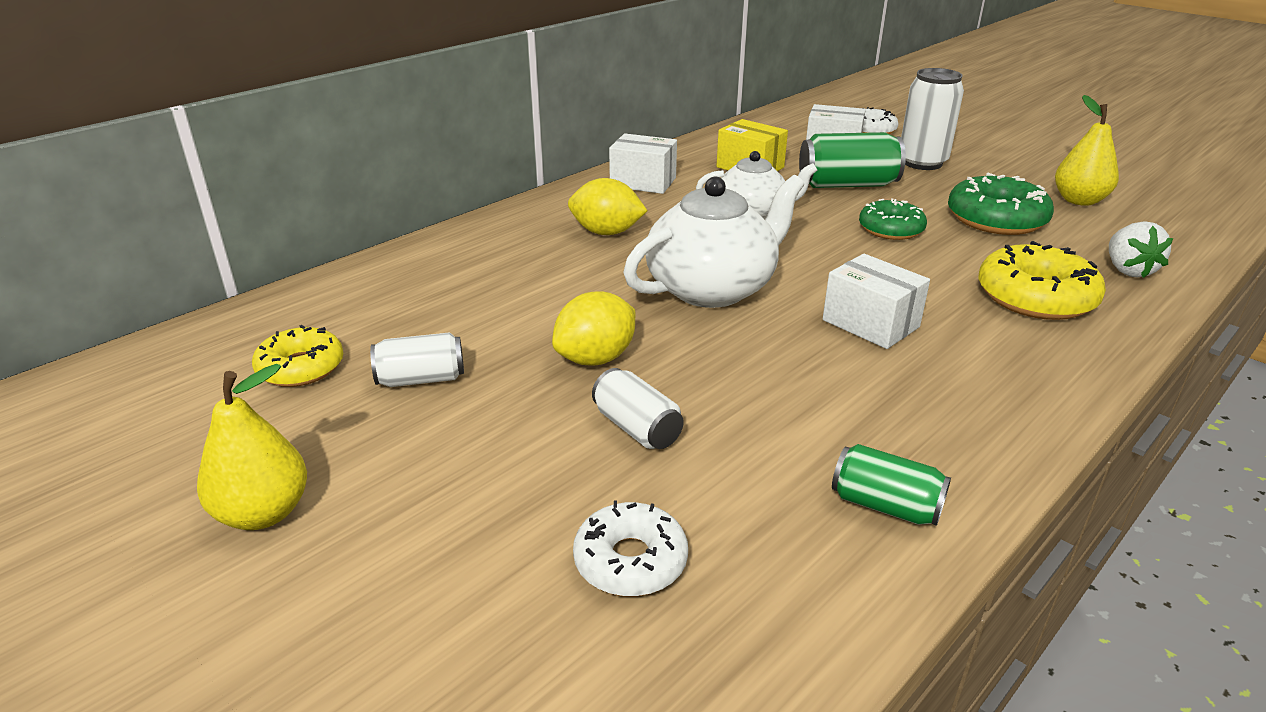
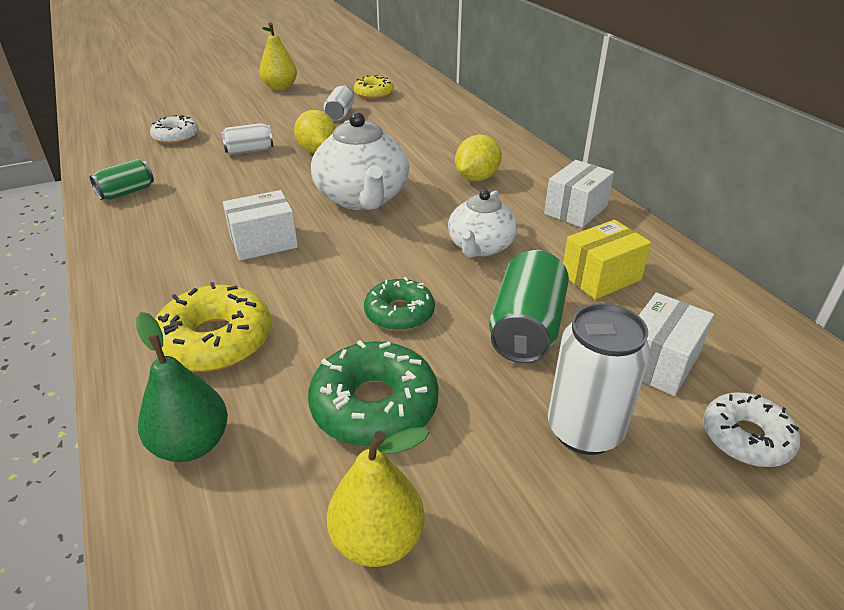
camera: 110 degrees right, 5 degrees up
white strawberry [1109,221,1173,278] -> green pear [136,312,228,462]

